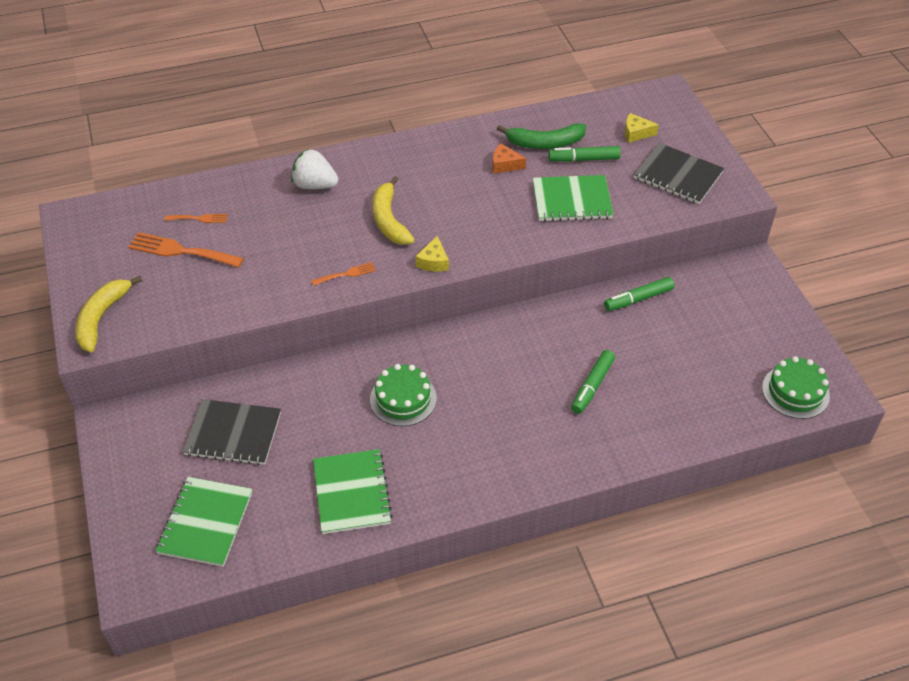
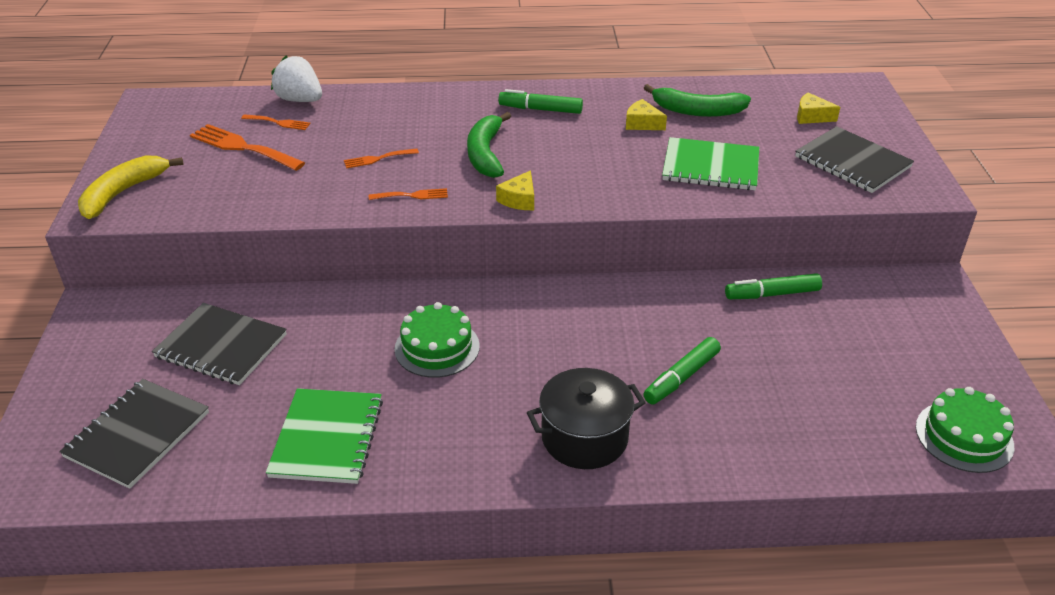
camera: 15 degrees right, 10 degrees down
green notebook [156,477,252,567] -> black notebook [59,379,209,489]
white strawberry [291,149,339,189] -> white strawberry moved to [271,55,322,102]
yellow banana [372,176,415,245] -> green banana [467,112,511,178]
orange cheese [493,144,526,174] -> yellow cheese [626,99,667,130]
green marker [548,146,621,162] -> green marker moved to [498,89,583,114]
none -> orange fork [344,148,419,169]
none -> black pot [527,368,646,469]

